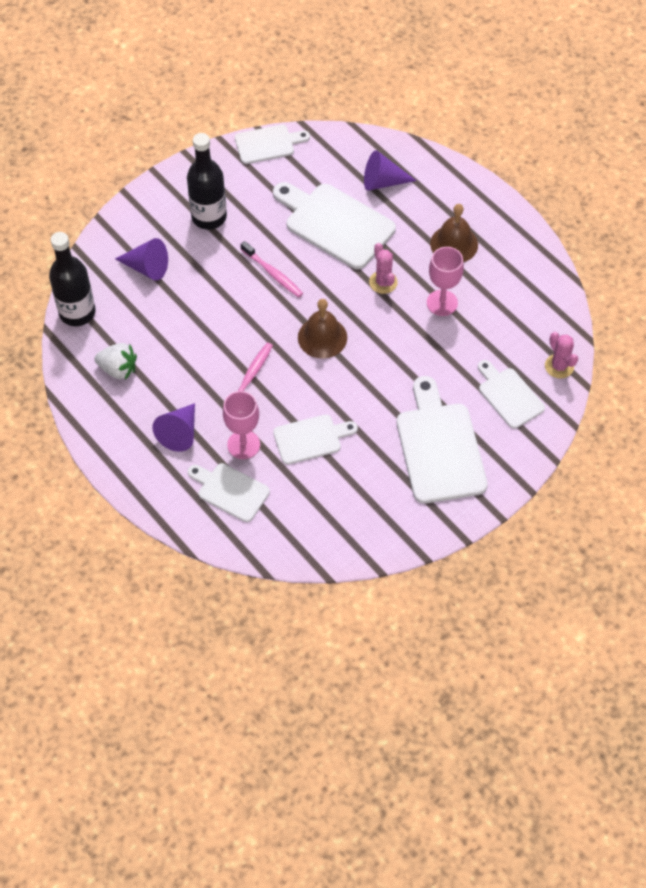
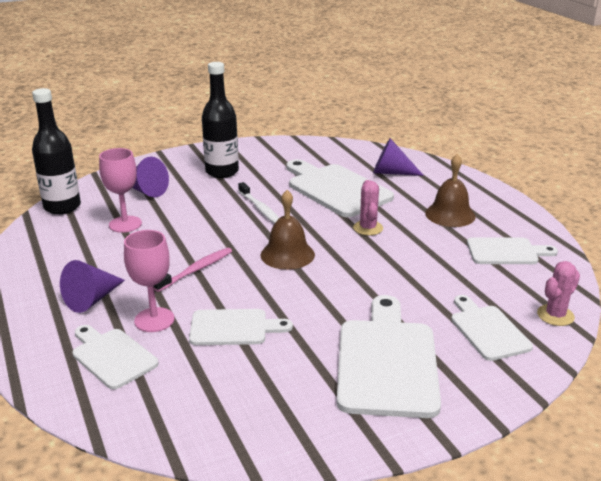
camera: 15 degrees right, 30 degrees down
white strawberry [94,343,137,380] -> none
white cutting board [235,125,310,164] -> white cutting board moved to [467,237,558,264]
pink toothbrush [241,241,303,298] -> white toothbrush [238,182,279,224]
pink goblet [427,247,464,316] -> pink goblet moved to [99,148,142,233]
pink cactus [545,332,578,379] -> pink cactus turned 60 degrees clockwise [537,261,580,326]

